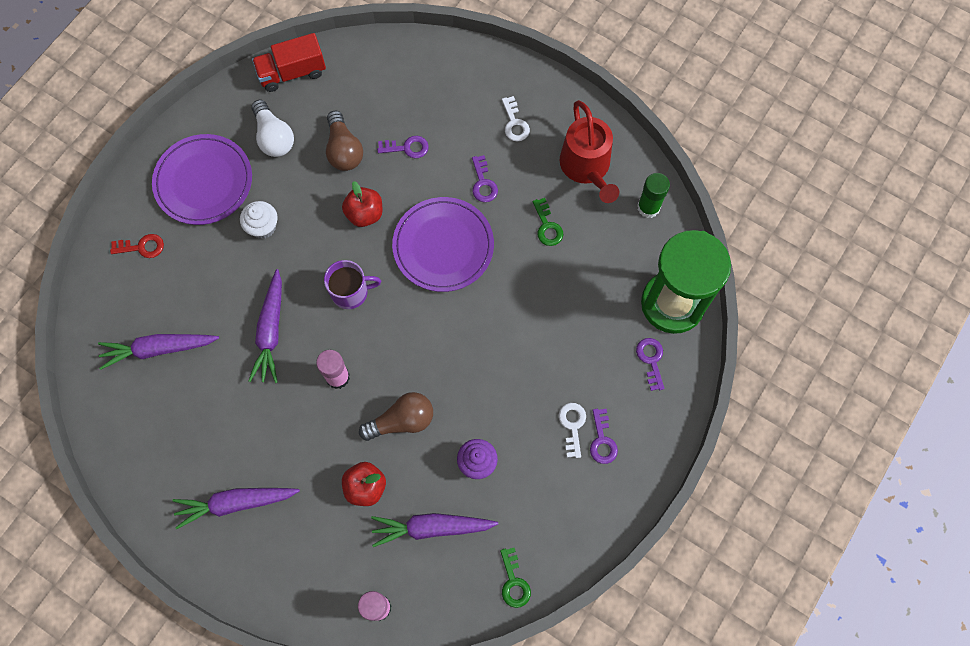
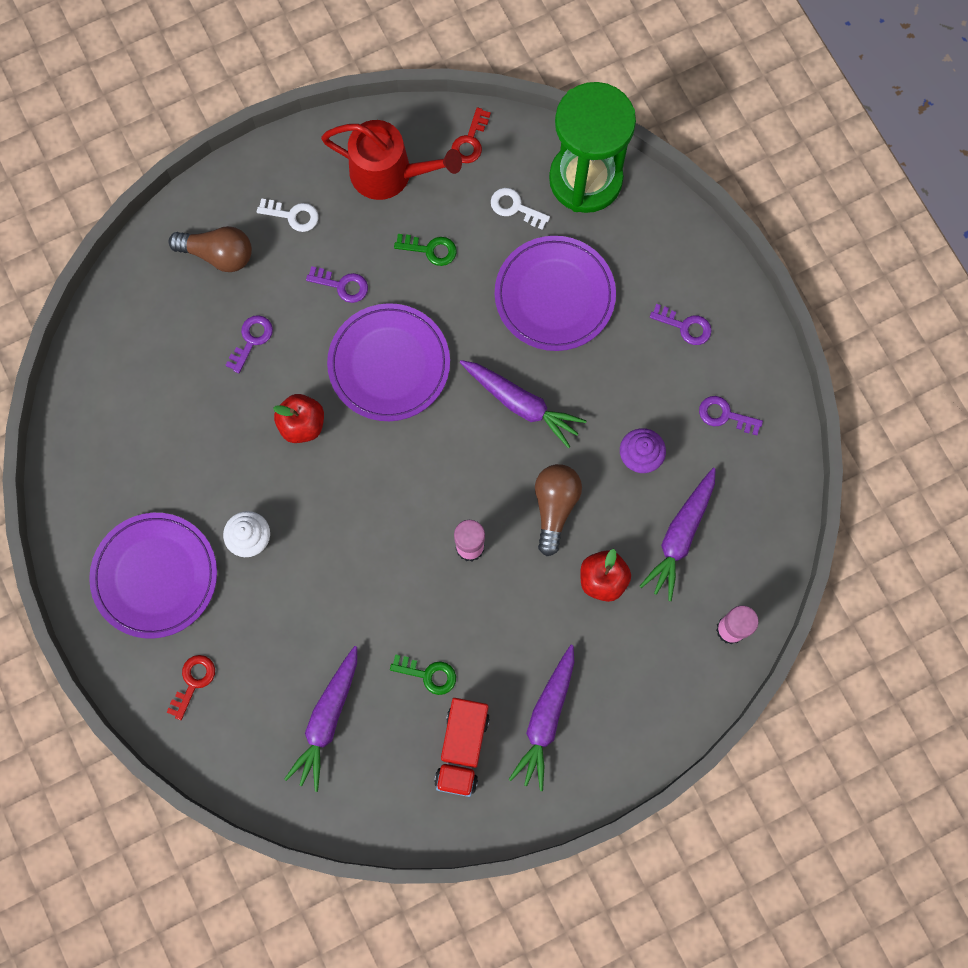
camera: 60 degrees left, 5 degrees up
purple carrot [249,269,282,383] -> purple carrot moved to [460,360,587,448]
white light bulb [251,100,294,157] -> none
red truck [252,33,326,92] -> red truck moved to [434,698,490,797]
purple mug [324,260,381,309] -> none
brown light bulb [326,110,363,171] -> brown light bulb moved to [169,226,252,272]
green key [500,548,531,608] -> green key moved to [390,654,456,695]
white key [559,403,586,458] -> white key moved to [491,188,550,230]
purple key [636,338,665,391] -> purple key moved to [699,396,763,435]
green glue stick [637,173,670,218] -> red key [451,107,491,163]
none -> purple plate [495,236,616,351]

